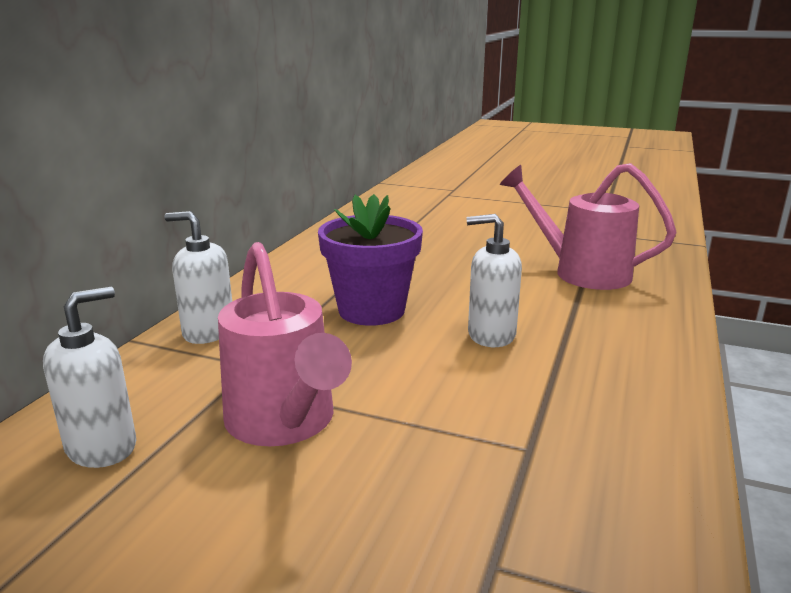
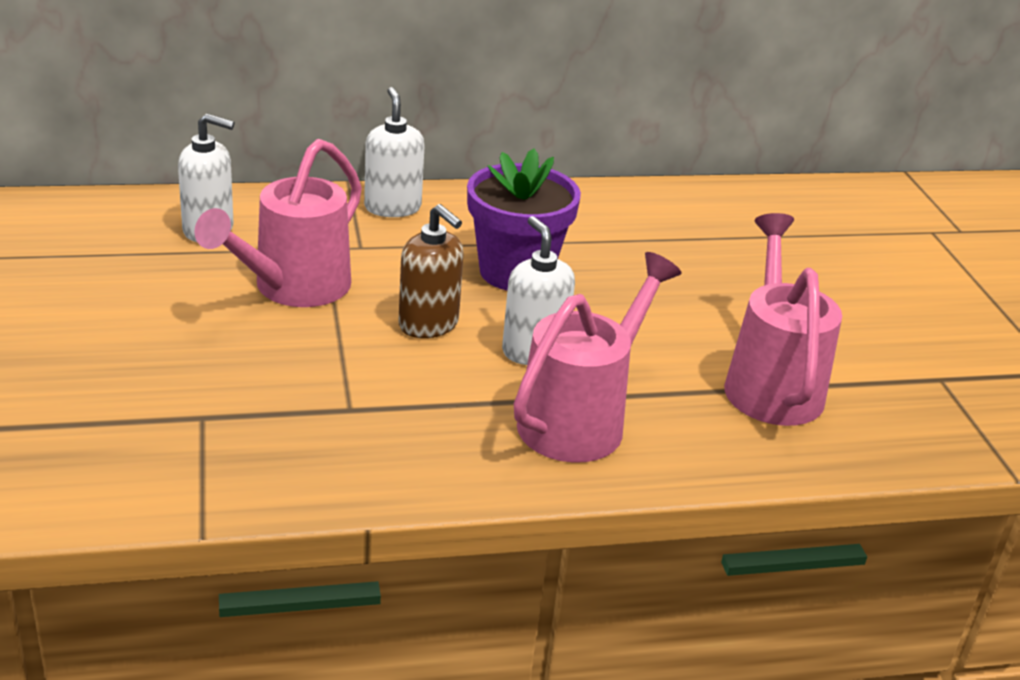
camera: 55 degrees right, 10 degrees up
none -> brown soap dispenser [398,204,464,338]
none -> pink watering can [514,252,682,463]

